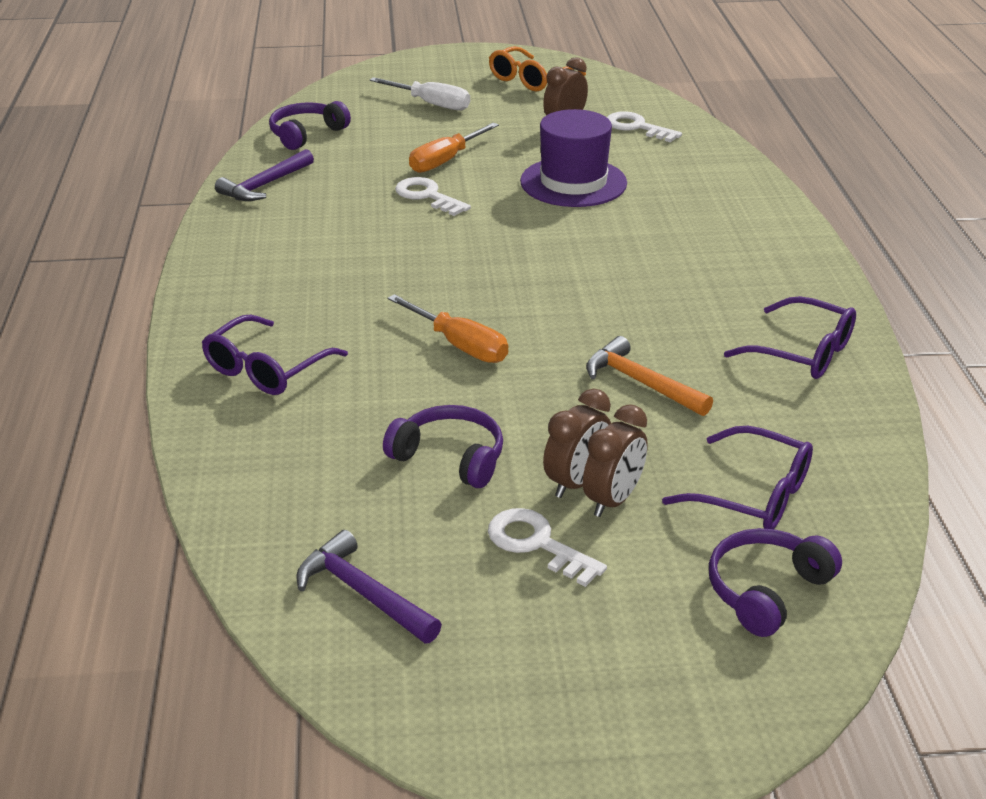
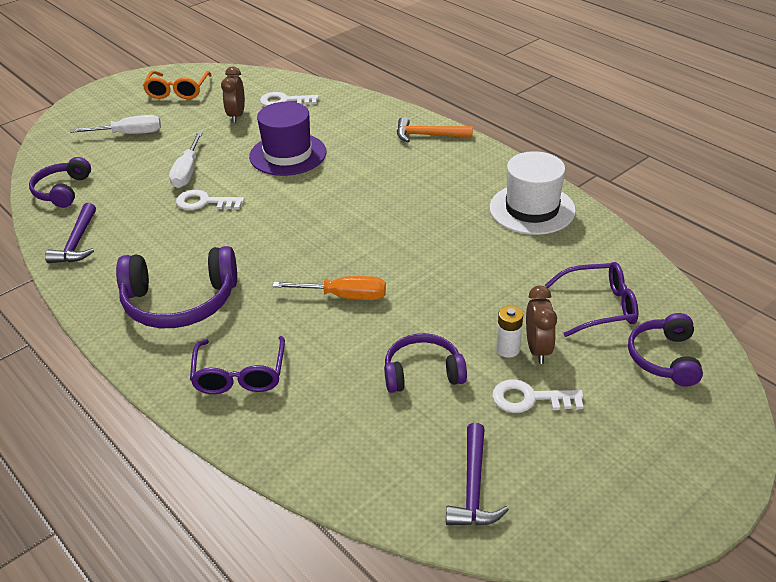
camera: 35 degrees left, 5 degrees up
purple hammer [296,530,442,643] -> purple hammer turned 90 degrees counterclockwise [446,423,509,526]
orange screwdriver [409,123,499,173] -> white screwdriver [169,132,202,188]
brown clock [543,389,611,498] -> white battery [496,306,523,358]
orange hammer [586,336,713,416] -> orange hammer moved to [397,117,473,142]
purple glasses [724,296,856,379] -> white hat [490,151,576,235]
none -> purple headphones [116,246,237,328]

